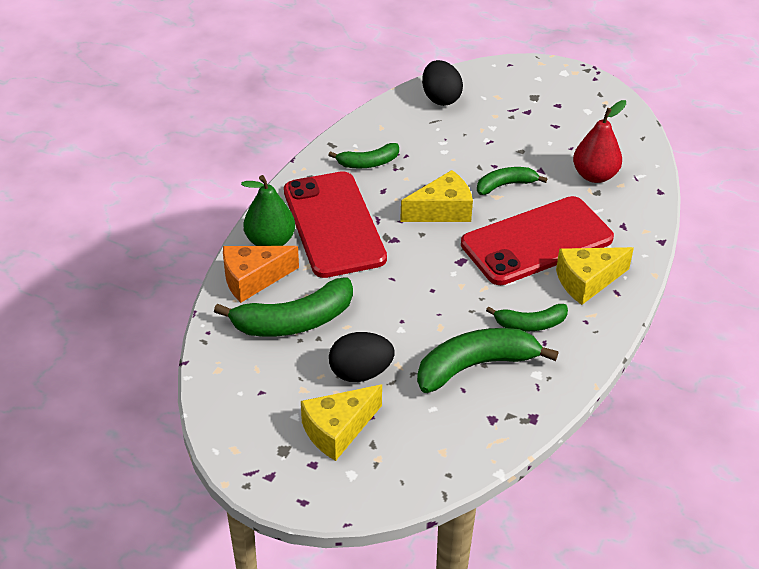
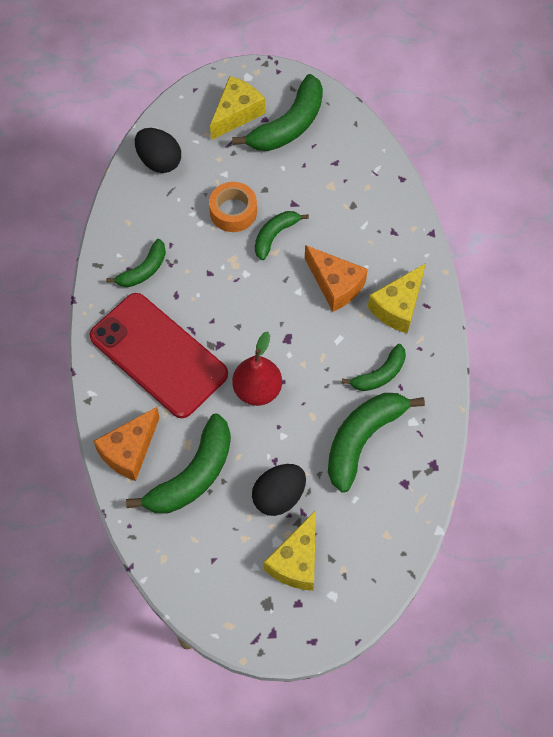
camera: 30 degrees left, 20 degrees up
green pear [241,175,295,246] -> none
yellow cheese [400,170,473,222] -> yellow cheese moved to [210,76,265,140]
red phone [461,196,614,285] -> orange cheese [305,245,368,312]
red pear [573,100,626,183] -> red pear moved to [232,332,282,406]
none -> orange tape [209,182,257,232]
none -> green banana [232,74,323,151]

